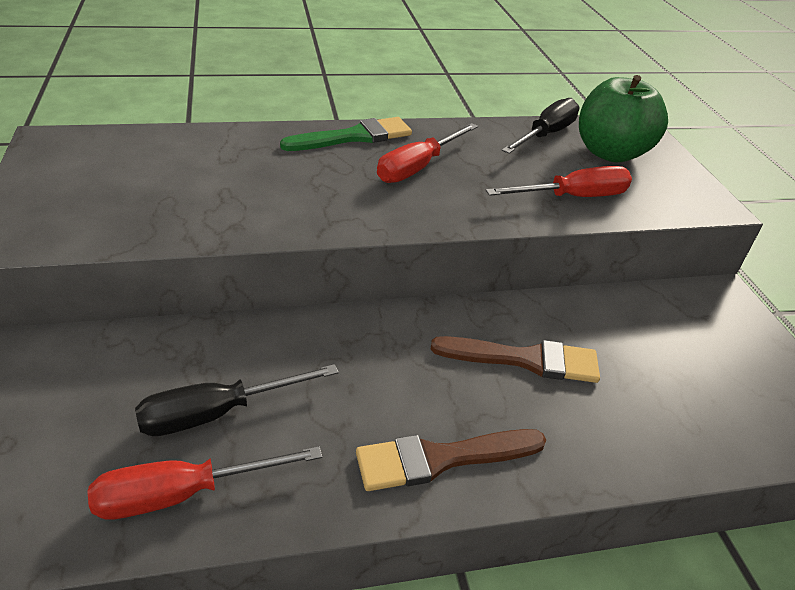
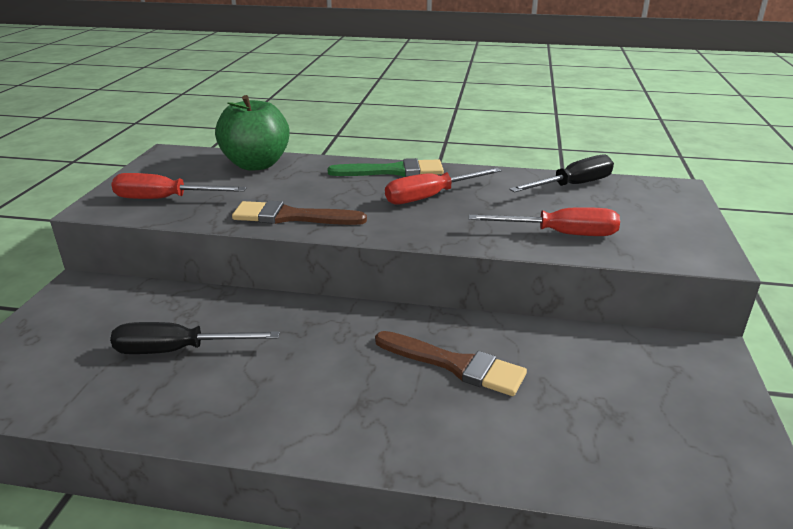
camera: 25 degrees right, 10 degrees down
red screwdriver [87,446,322,520] -> red screwdriver moved to [111,173,246,199]
brown brush [356,429,546,491] -> brown brush moved to [232,201,367,225]
green apple [579,75,668,162] -> green apple moved to [215,95,290,171]

